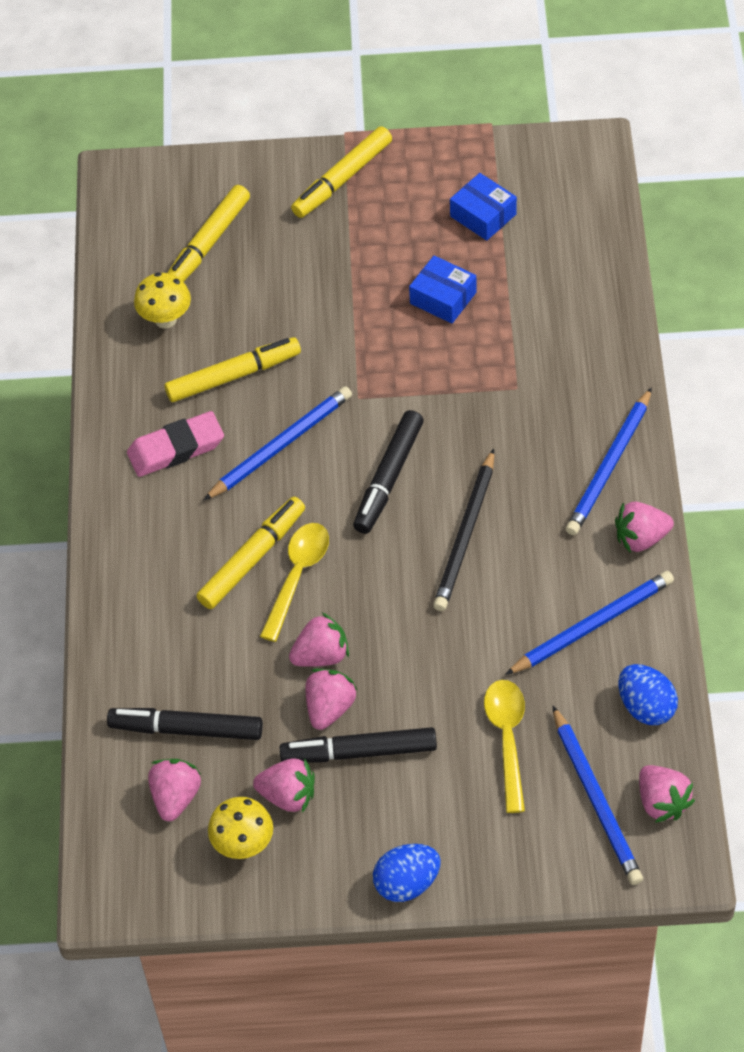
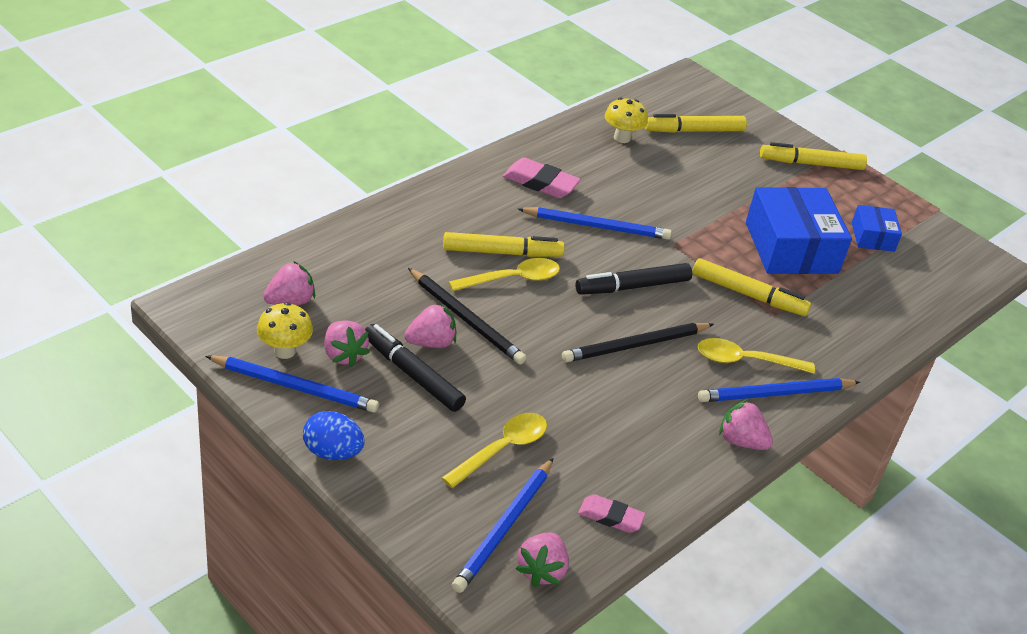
camera: 40 degrees right, 15 degrees down
black marker [107,708,263,740] -> none
yellow marker [165,337,301,402] -> yellow marker moved to [692,258,811,316]
pink strawberry [289,612,349,667] -> black pencil [408,268,527,365]
blue box [409,255,476,324] -> blue box [746,187,852,274], size x1.95
blue pencil [505,571,674,675] -> blue pencil moved to [206,355,379,413]
blue egg [618,664,678,725] -> pink eraser [578,494,645,533]
none -> yellow spoon [697,338,815,374]

